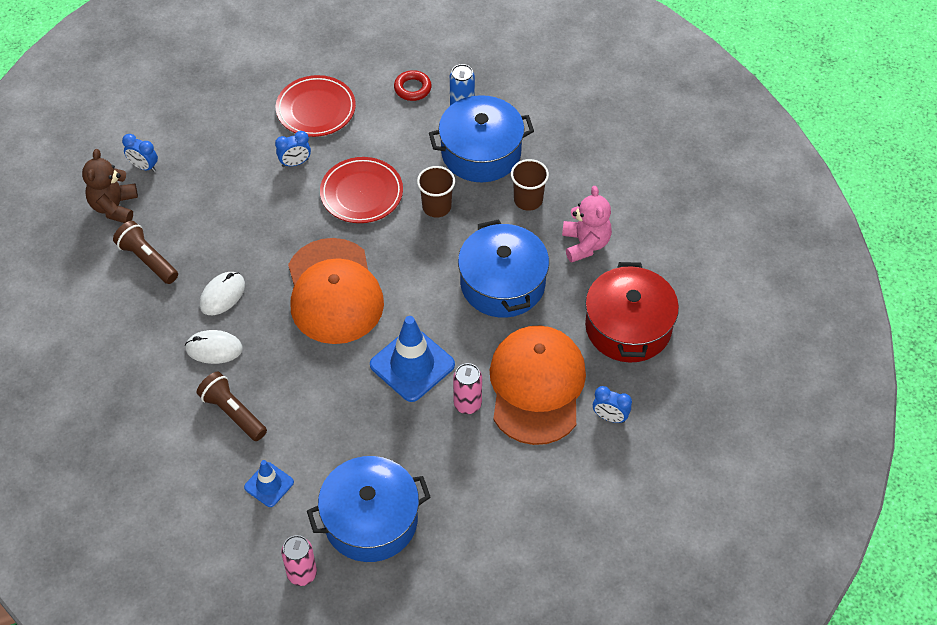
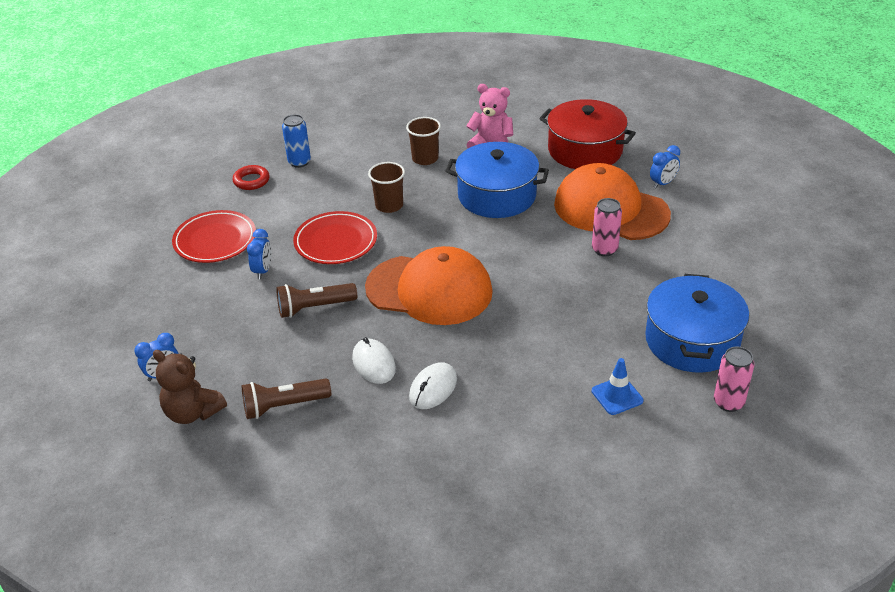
camera: 60 degrees left, 15 degrees down
brown flashlight [197,372,267,441] -> brown flashlight moved to [276,283,357,318]
blue traffic cone [370,316,455,402] -> none
blue pot [429,95,534,182] -> none

